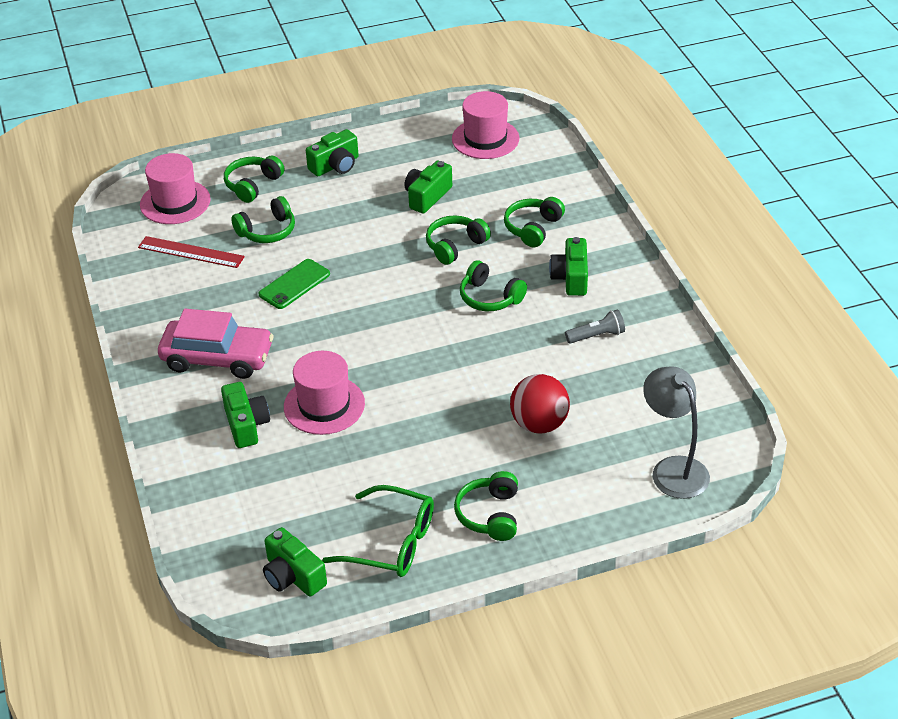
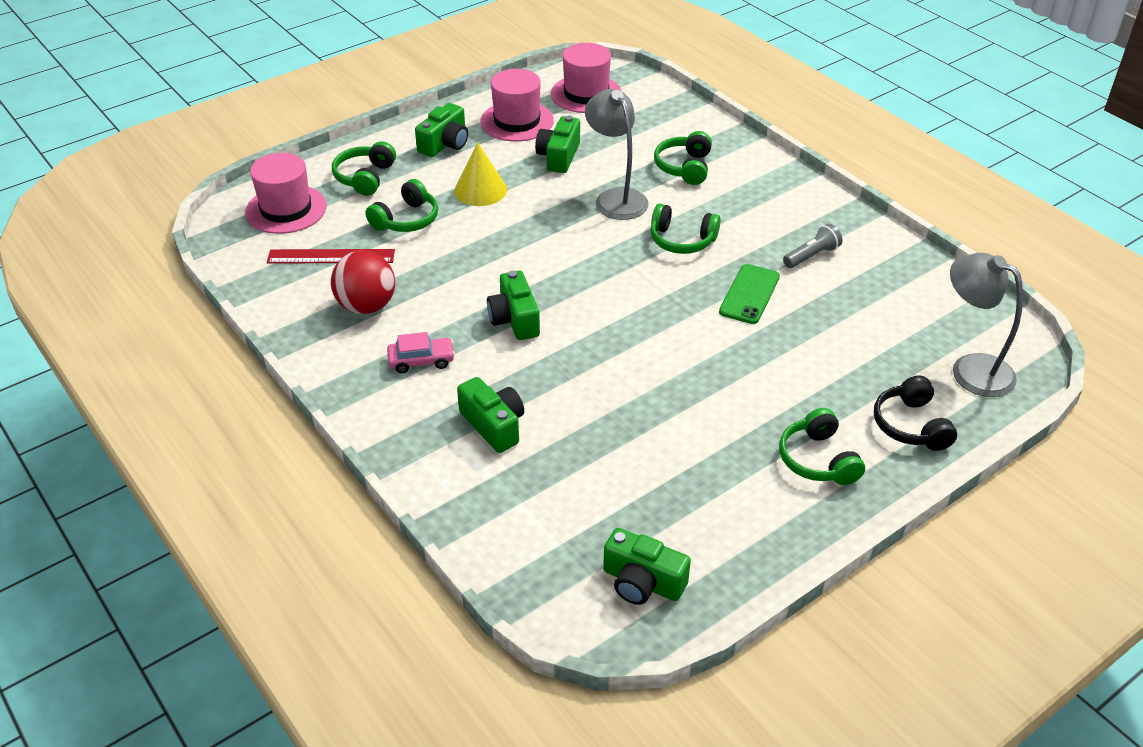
camera: 20 degrees left, 0 degrees up
pink car [158,309,274,379] -> pink car [387,332,455,373], size x0.51
green phone [259,259,330,309] -> green phone moved to [719,264,780,324]
pink hat [284,351,365,435] -> pink hat moved to [480,69,554,142]
green glasses [322,485,434,577] -> none
green headphones [426,215,491,265] -> grey lamp [585,89,649,220]
red ball [510,374,570,433] -> red ball moved to [331,251,395,314]
green camera [549,237,588,296] -> green camera moved to [487,270,540,340]
none -> yellow cone [454,142,507,206]
none -> black headphones [874,376,957,451]

